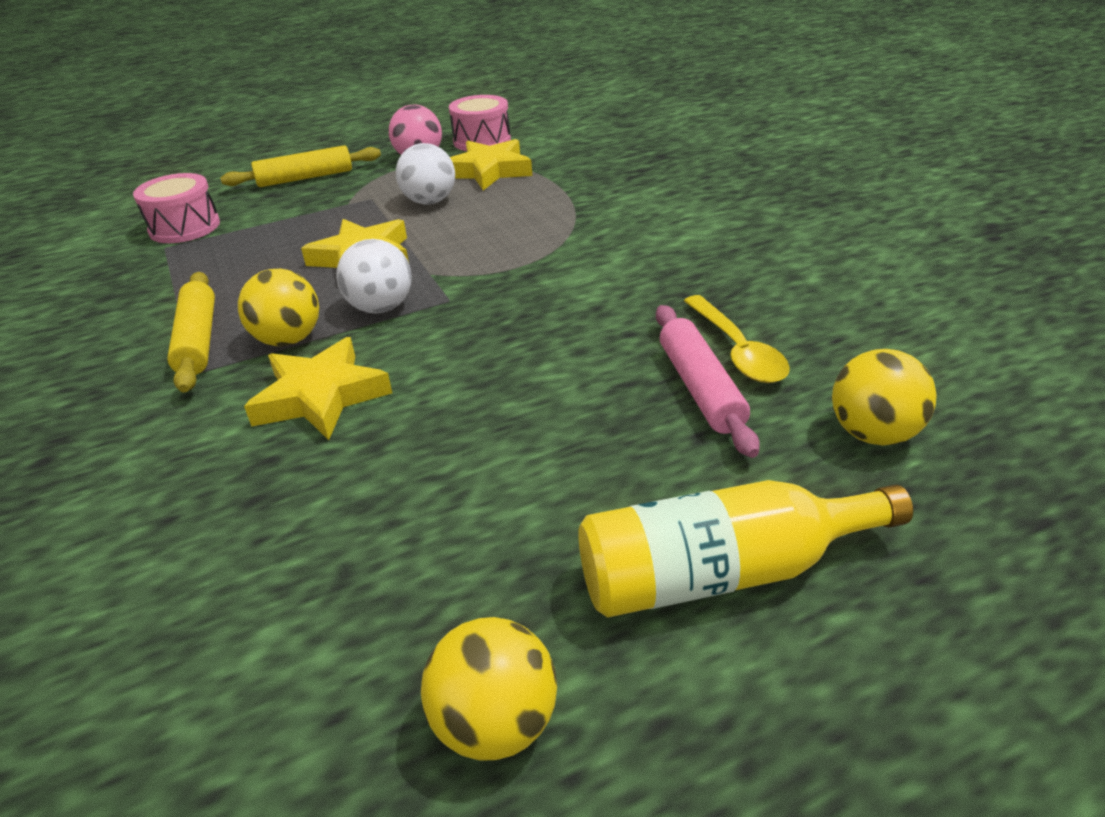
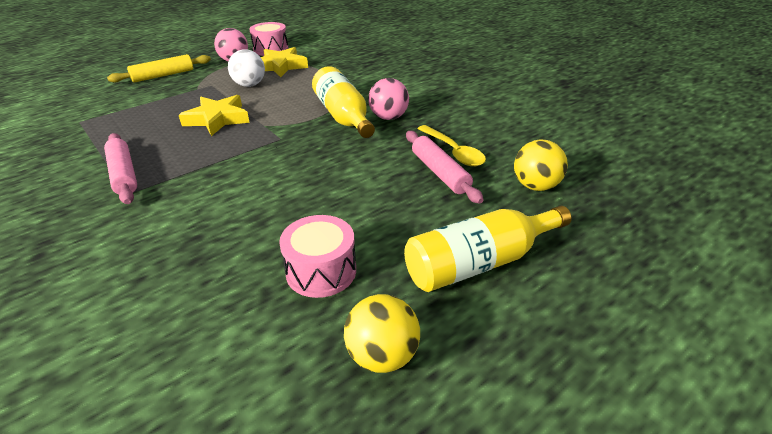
camera: 15 degrees left, 0 degrees up
pink drum [133,173,220,243] -> pink drum moved to [279,215,356,298]
yellow rolling pin [167,272,215,392] -> pink rolling pin [104,133,137,204]
yellow ball [238,269,319,346] -> none
yellow star [244,337,392,440] -> none
white ball [336,239,412,313] -> none
none -> yellow bottle [312,66,375,138]
none -> pink ball [368,78,409,120]

